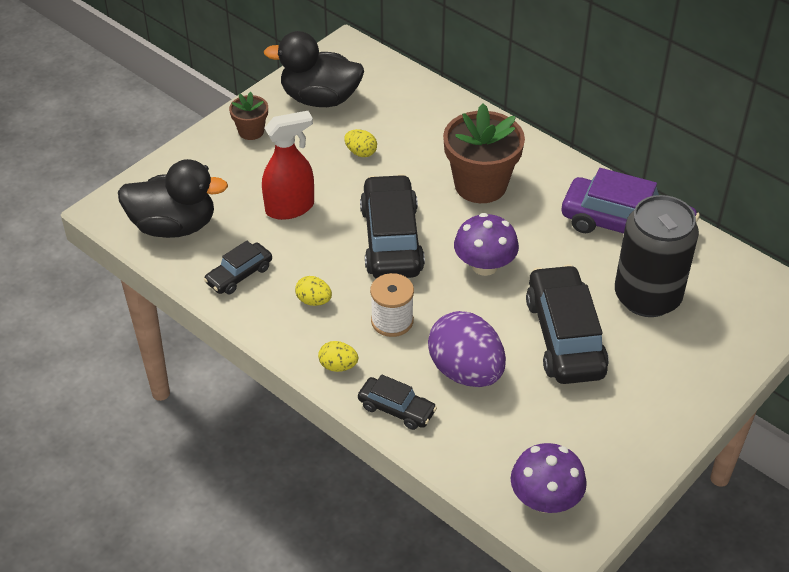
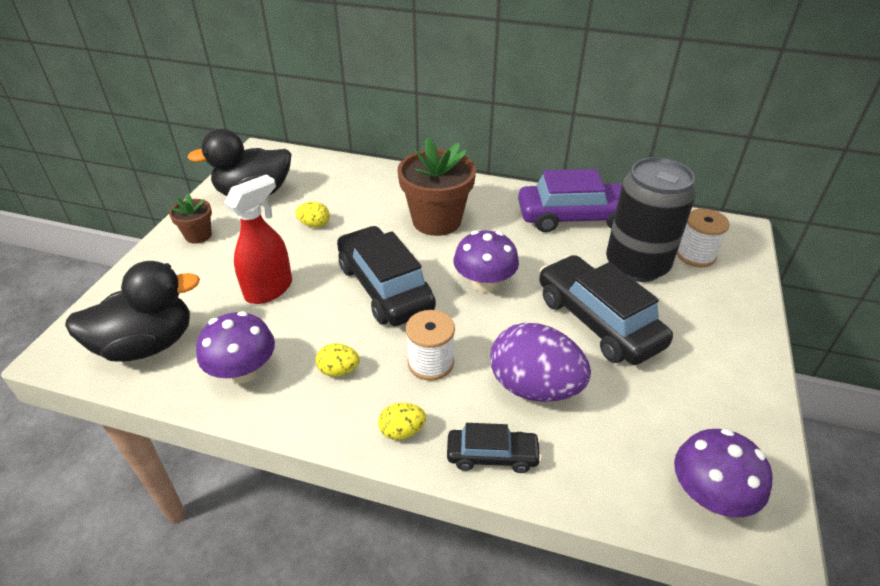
camera: 25 degrees left, 5 degrees down
black car [204,241,272,294] -> purple mushroom [196,311,275,384]
none -> white spool [677,209,730,267]

